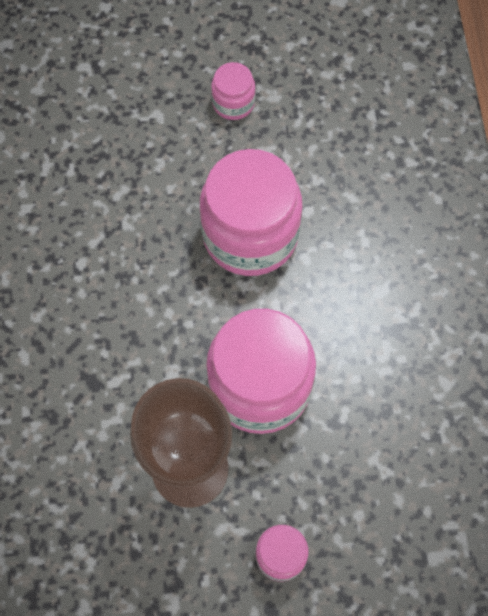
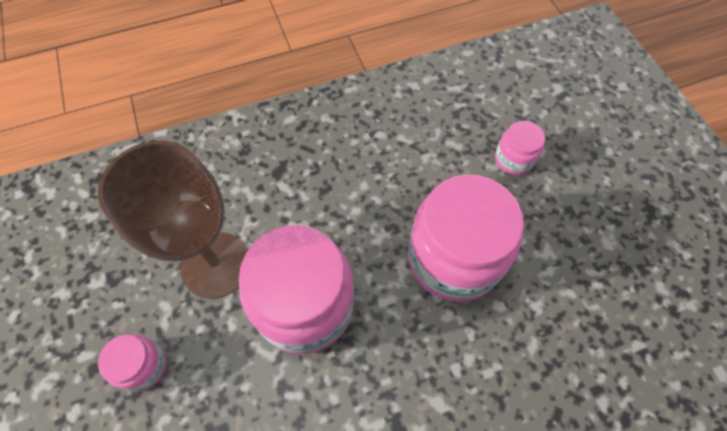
camera: 75 degrees right, 5 degrees down
pink jar [211,62,255,120] -> pink jar moved to [495,121,545,175]

